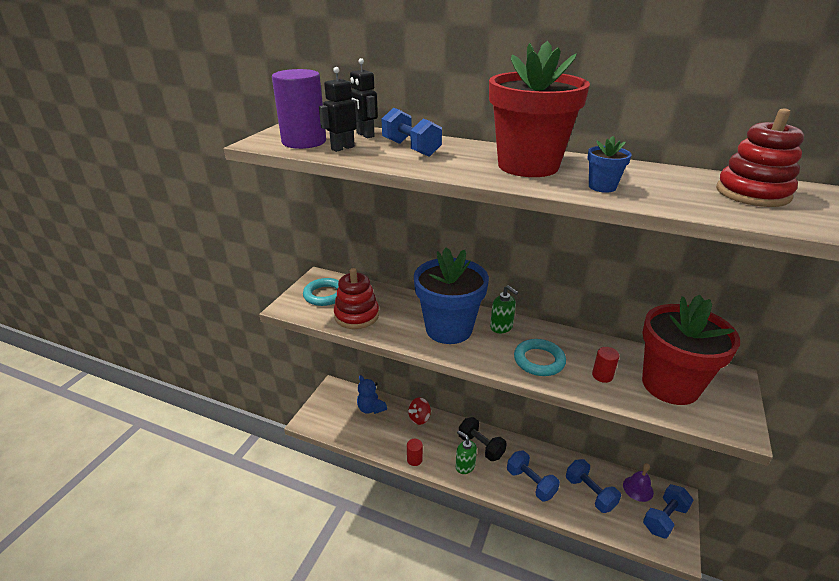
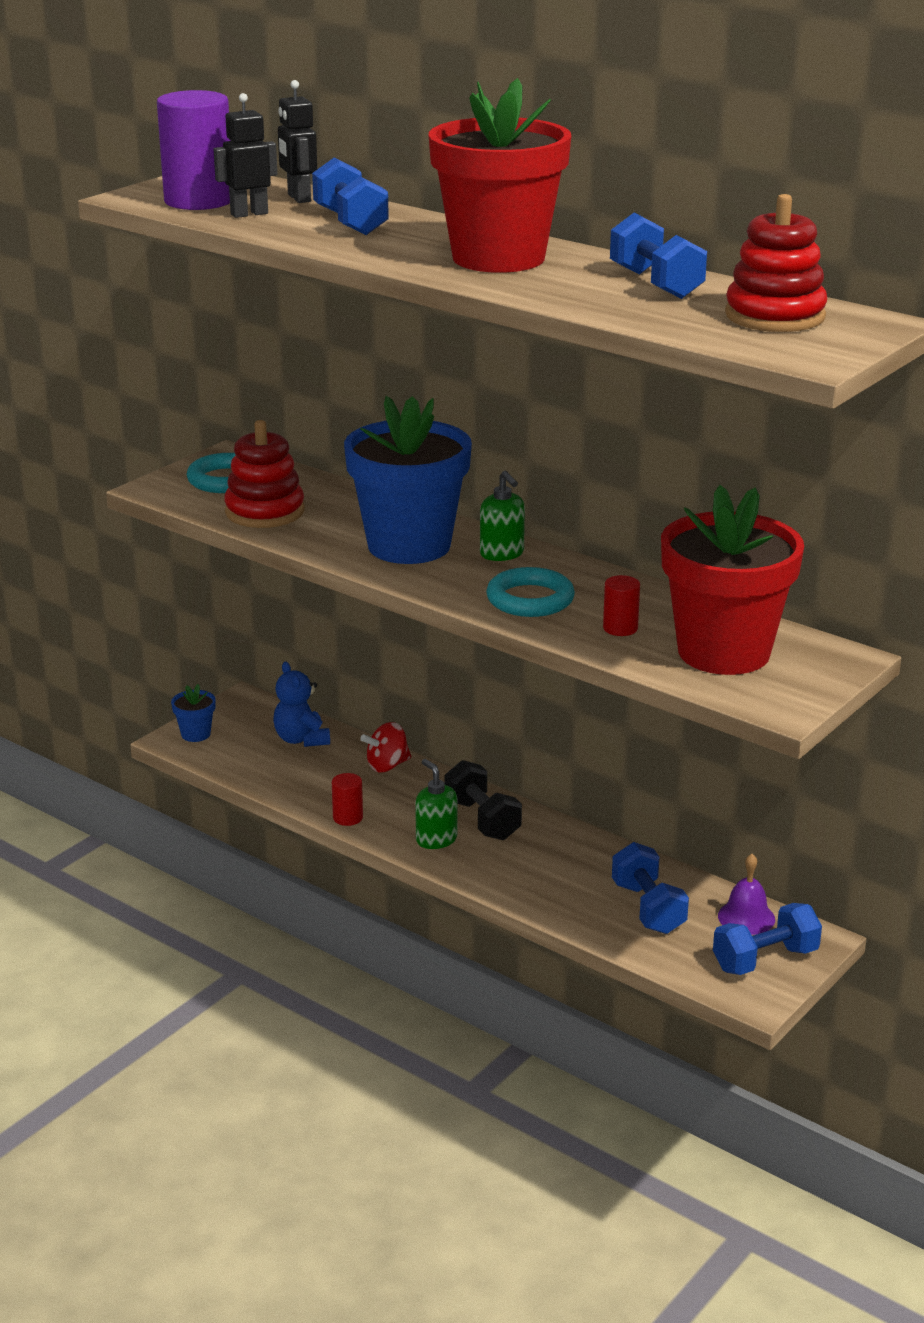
camera: 15 degrees right, 5 degrees down
blue dumbbell [507,450,560,501] -> blue dumbbell moved to [610,213,707,299]
blue flower pot [587,136,632,193] -> blue flower pot moved to [171,684,216,742]

